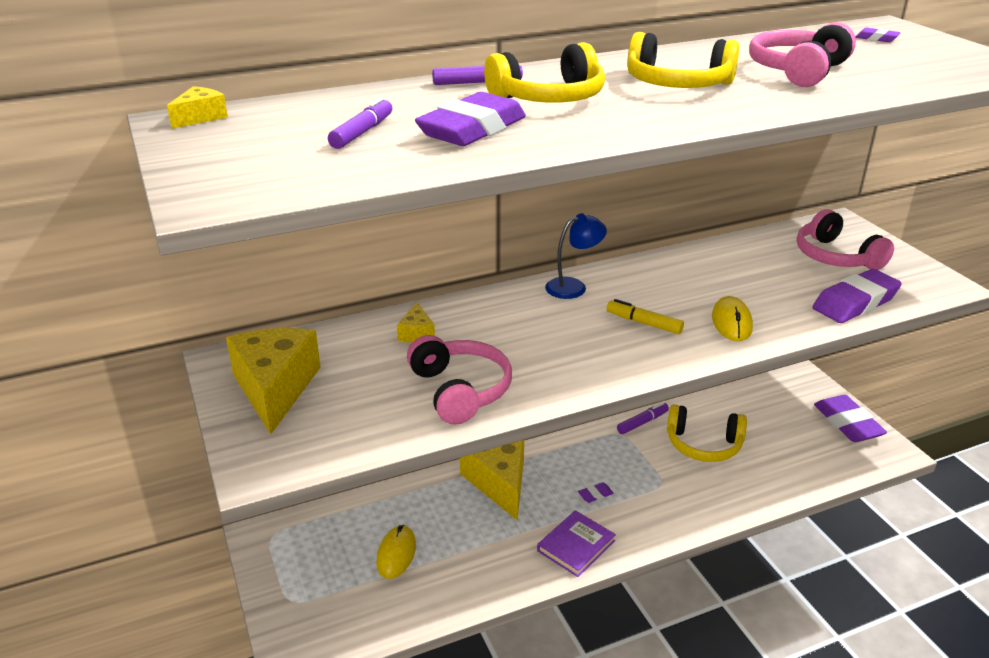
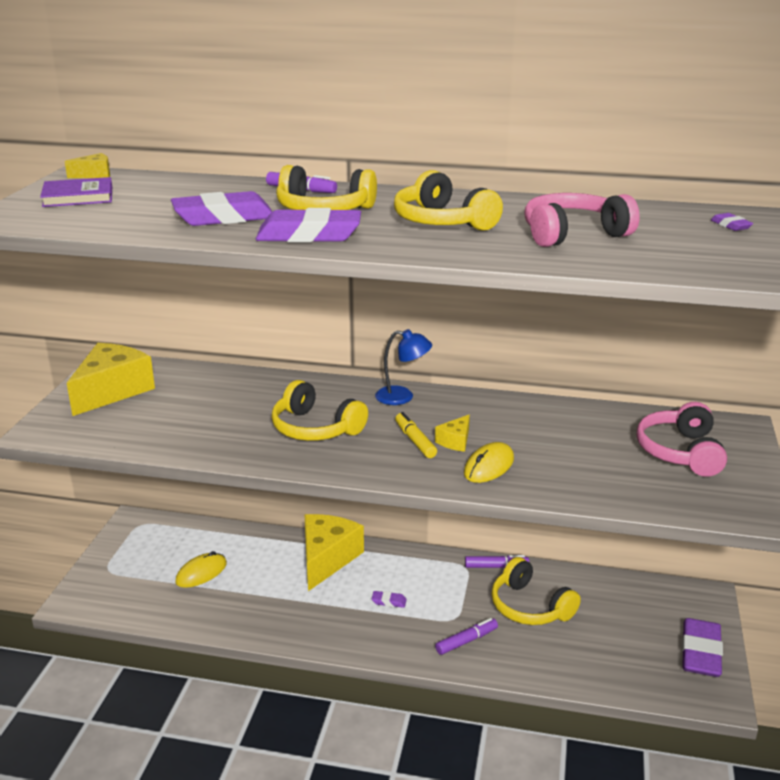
camera: 35 degrees right, 5 degrees down
purple marker [328,97,392,149] -> purple marker moved to [435,618,498,655]
yellow cheese [397,303,435,343] -> yellow cheese moved to [435,415,470,452]
pink headphones [407,335,512,425] -> none
purple book [537,510,616,577] -> purple book moved to [40,177,112,207]
purple eraser [812,269,902,323] -> purple eraser moved to [255,208,361,242]
none -> yellow headphones [272,380,368,441]

